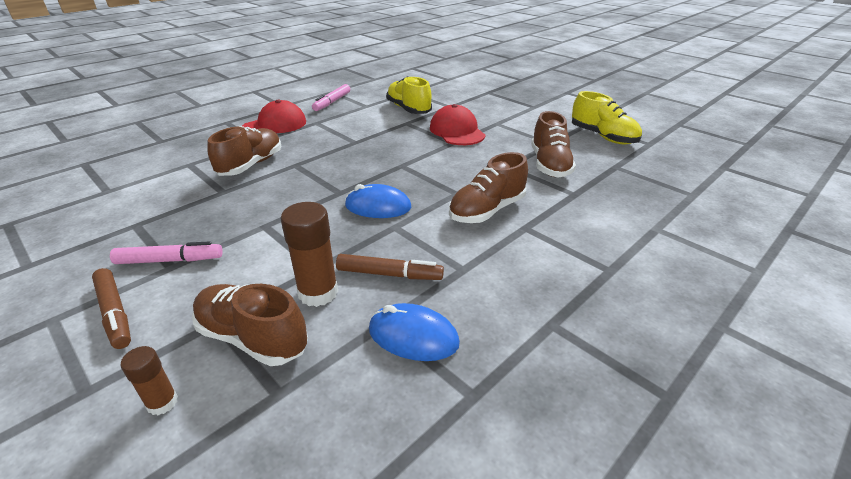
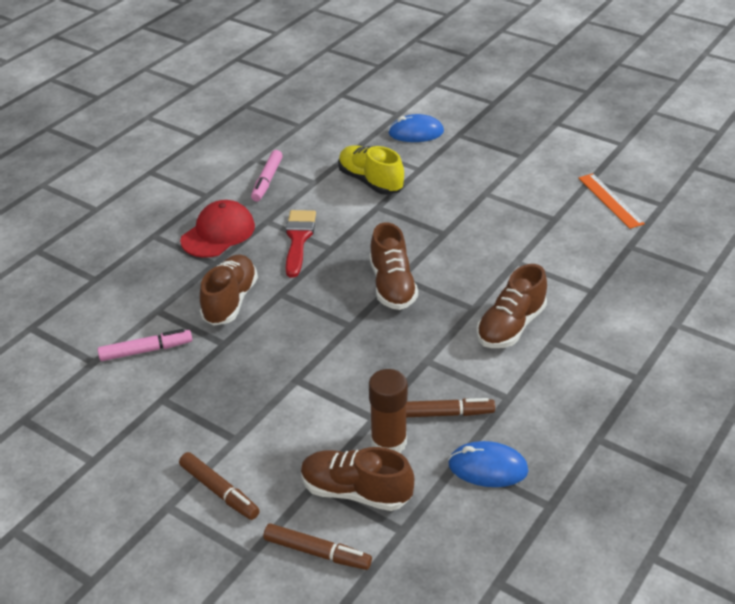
camera: 10 degrees left, 5 degrees up
pink marker [110,241,223,264] -> pink marker moved to [97,329,192,361]
brown glue stick [120,346,178,415] -> brown marker [263,523,372,570]
blue mouse [345,184,411,218] -> blue mouse moved to [388,114,444,142]
red cap [430,104,486,145] -> none
brown shoe [531,111,576,177] -> brown shoe moved to [370,222,418,310]
yellow shoe [572,91,642,144] -> orange ruler [579,173,645,229]
none -> red brush [286,210,316,278]

